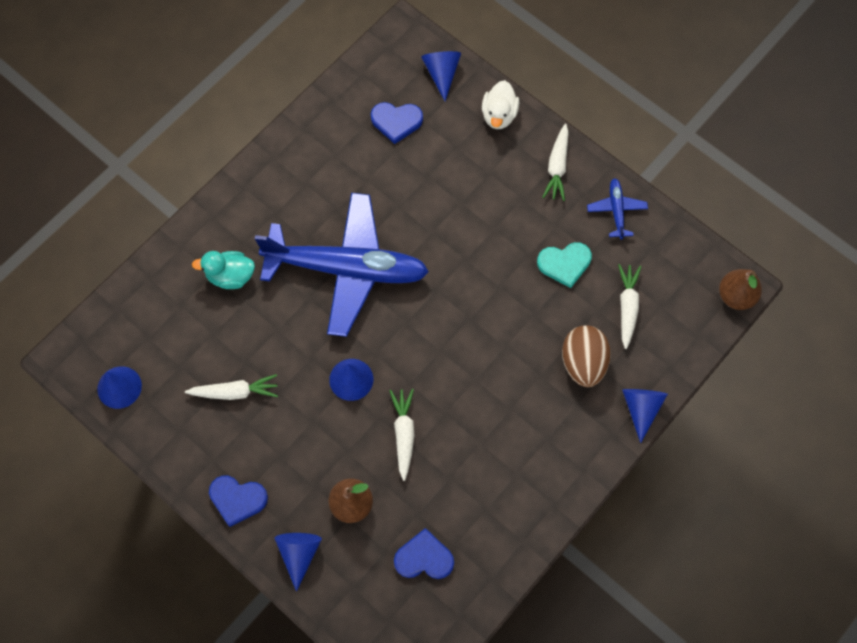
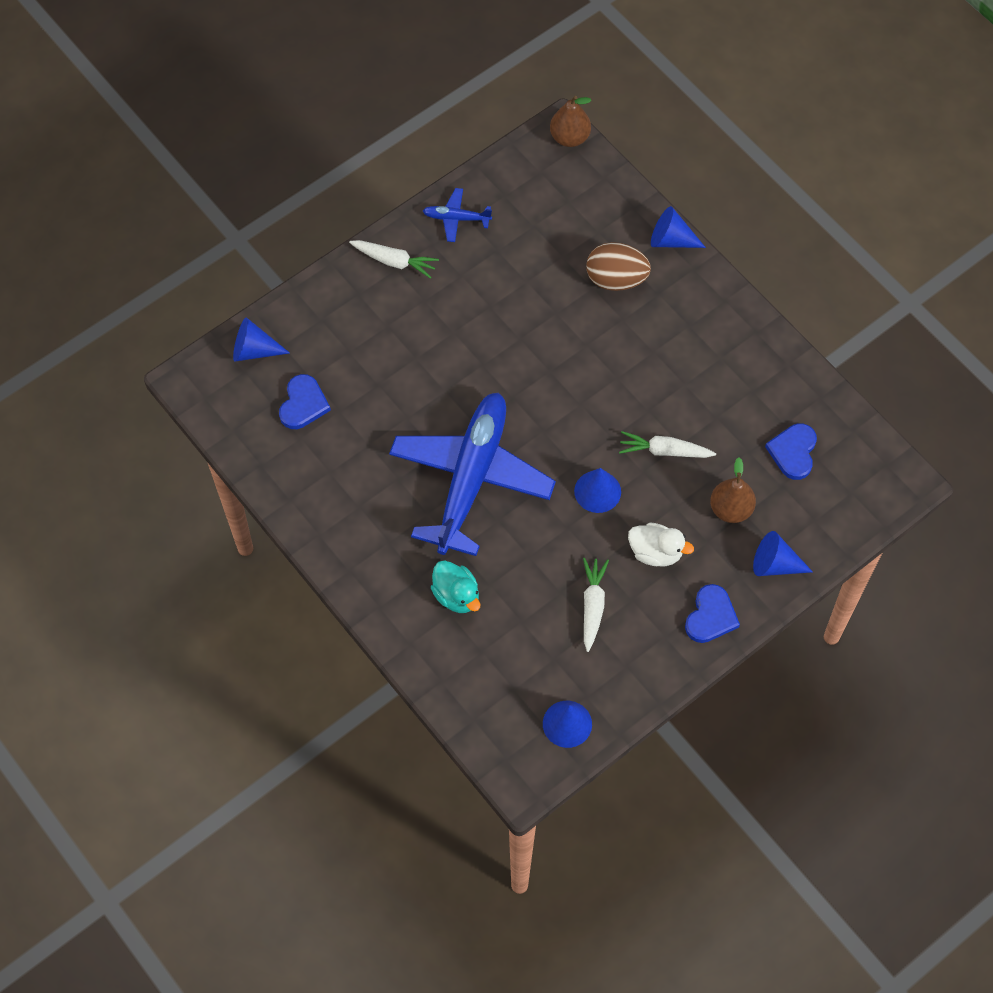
camera: 80 degrees left, 5 degrees down
turquoise duck [192,251,255,289] -> turquoise duck turned 45 degrees counterclockwise [431,560,480,613]
white duck [482,80,519,129] -> white duck moved to [628,523,694,566]
turquoise heart [537,242,592,288] -> none
white carrot [618,264,642,349] -> none

